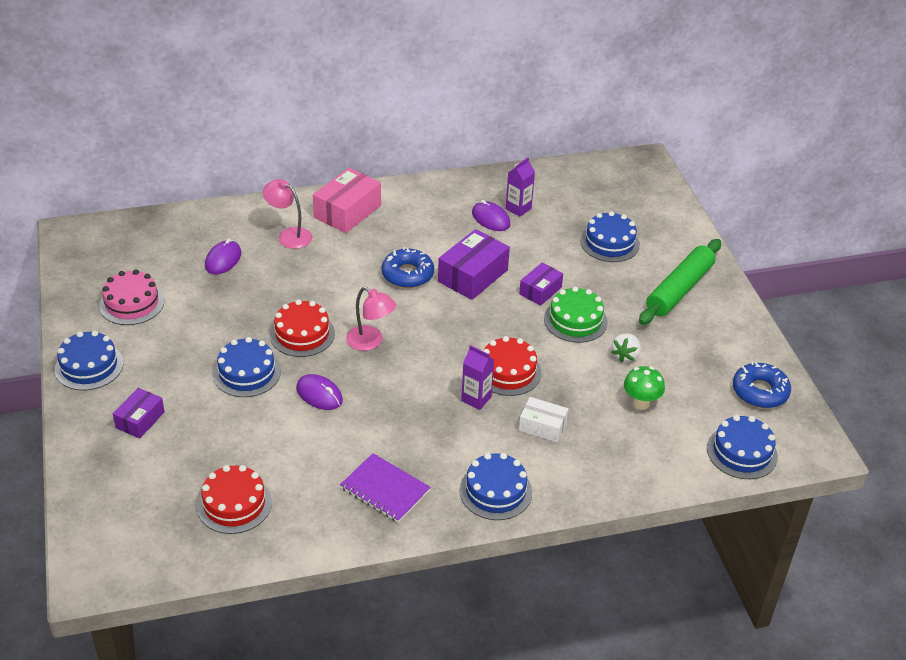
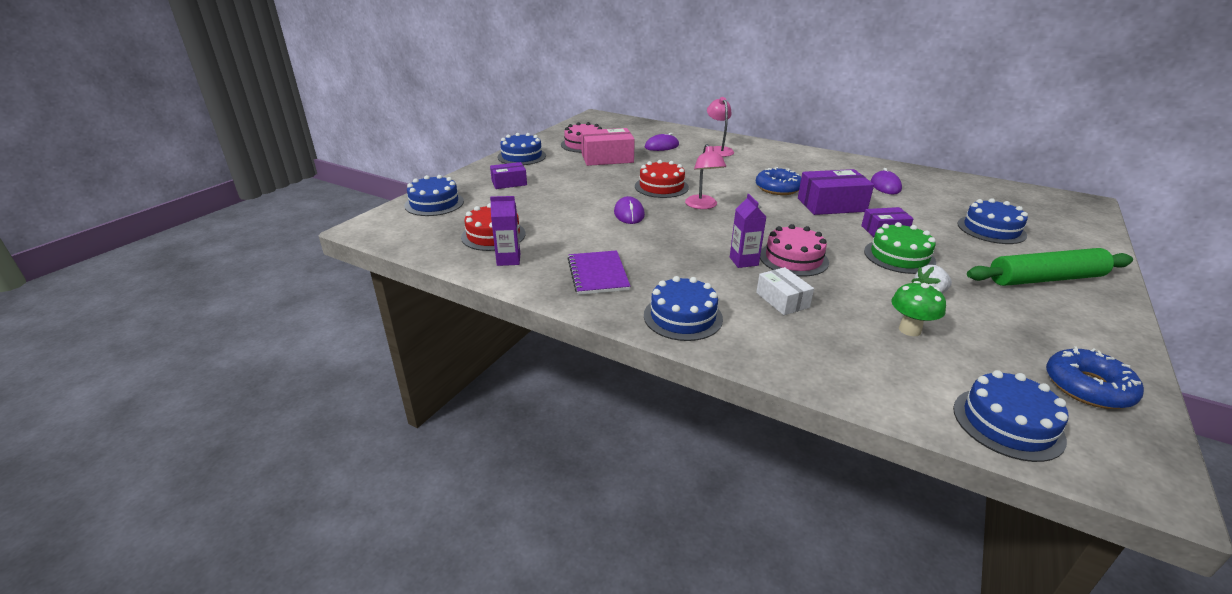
camera: 45 degrees right, 10 degrees down
blue cake [213,337,281,397] -> blue cake moved to [404,175,464,216]
pink box [313,168,381,233] -> pink box moved to [581,128,635,166]
red cake [483,336,542,396] -> pink cake [760,224,829,276]
purple carton [506,157,535,217] -> purple carton moved to [490,196,520,266]

